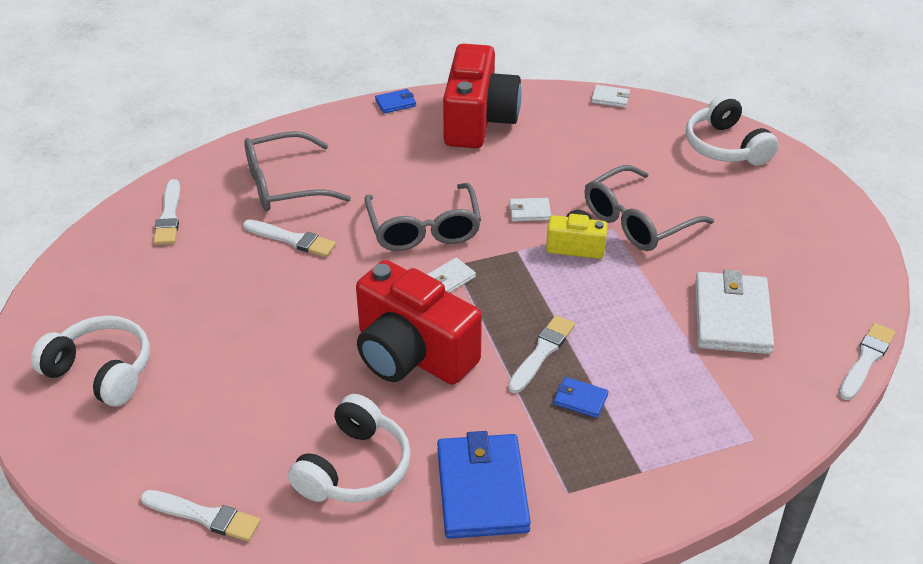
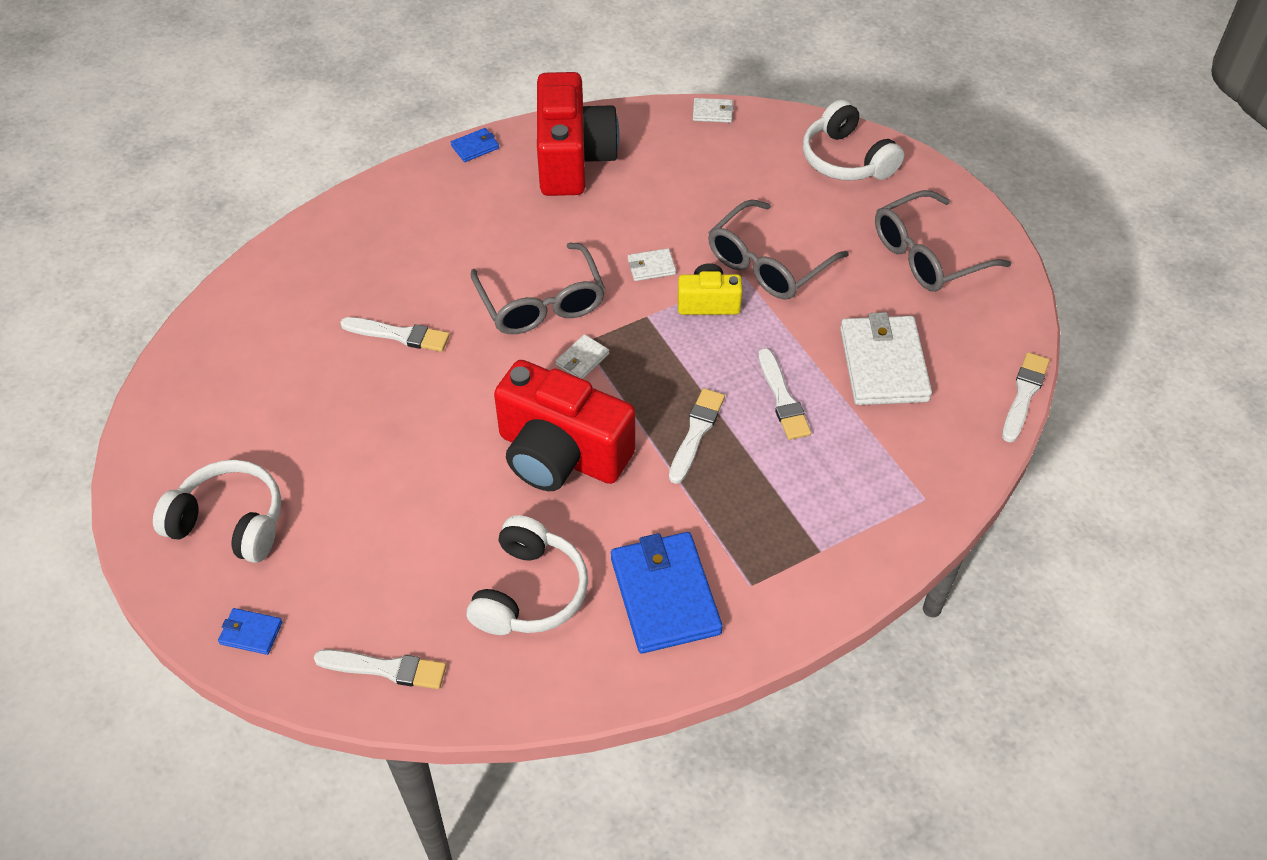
camera: 10 degrees left, 10 degrees up
white brush [154,179,180,245] -> white brush moved to [758,348,811,440]
grey glasses [244,131,351,211] -> grey glasses moved to [875,190,1011,292]
blue wallet [554,377,609,418] -> blue wallet moved to [218,608,282,655]

